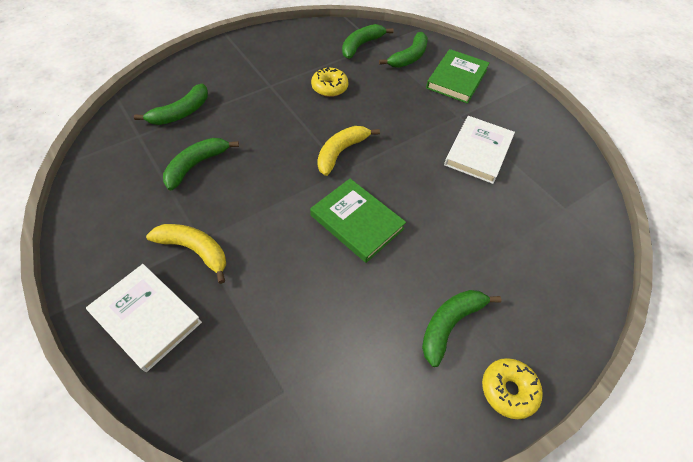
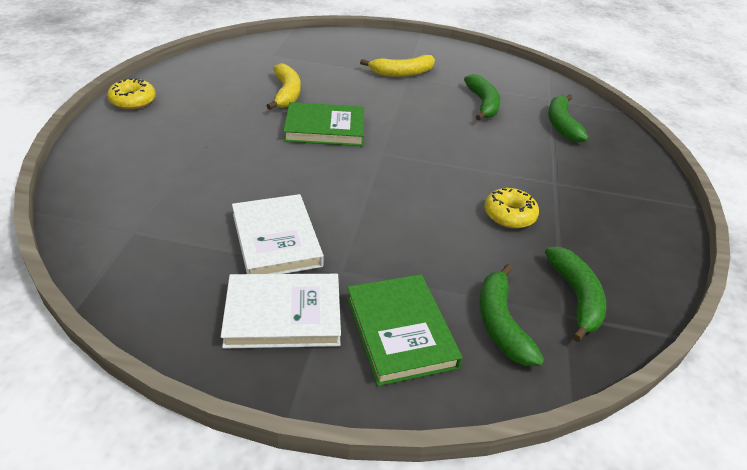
camera: 135 degrees right, 15 degrees down
white book [86,264,202,372] -> white book moved to [221,274,341,349]
yellow banana [317,126,380,176] -> yellow banana moved to [267,63,301,110]
green banana [422,290,502,367] -> none

